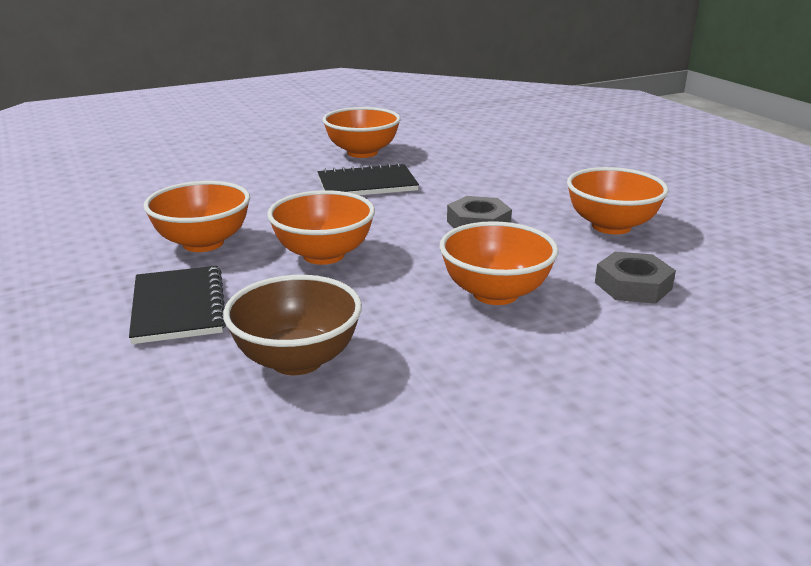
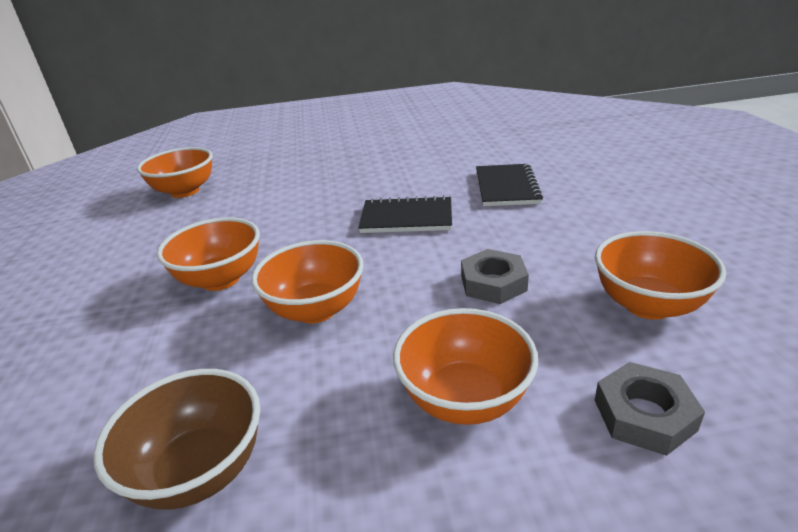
camera: 20 degrees right, 5 degrees up
black notebook [129,266,226,344] -> black notebook moved to [476,164,543,206]
orange bowl [322,107,401,158] -> orange bowl moved to [137,147,213,198]

